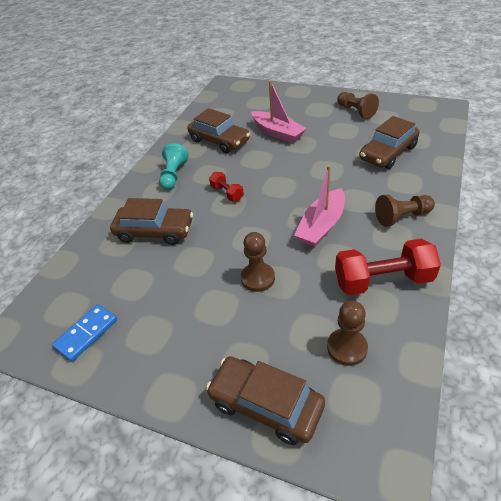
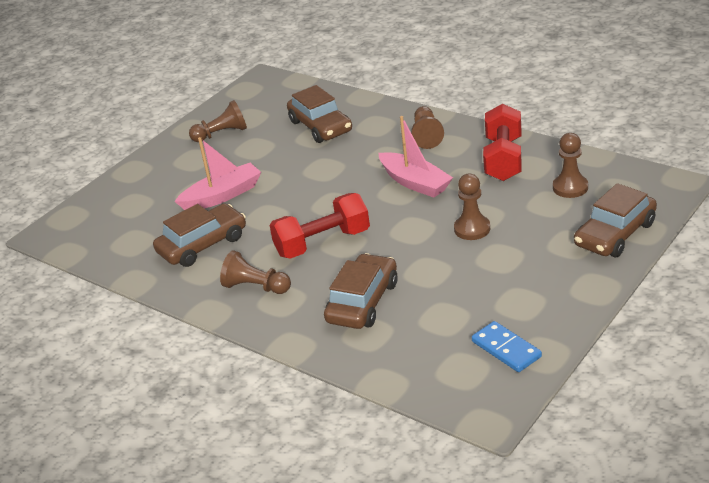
camera: 75 degrees left, 10 degrees down
turquoise pawn [159,143,189,190] -> brown pawn [220,251,291,294]
red dumbbell [209,172,244,201] -> red dumbbell [270,193,370,259], size x1.92

